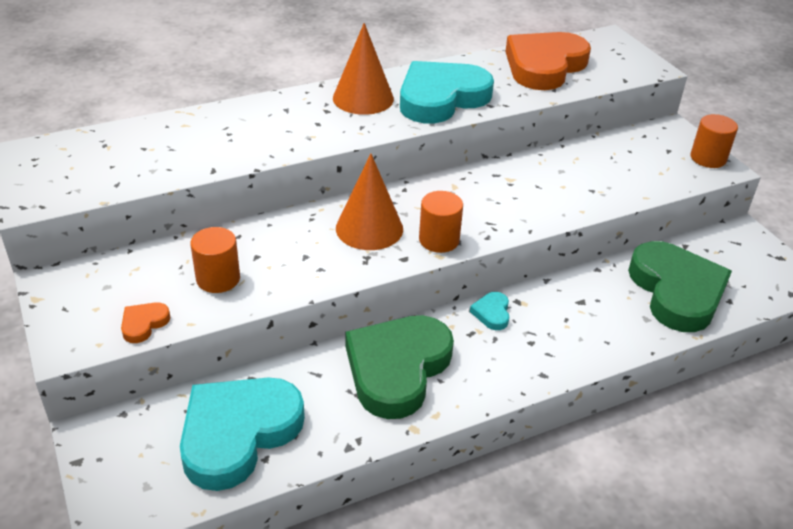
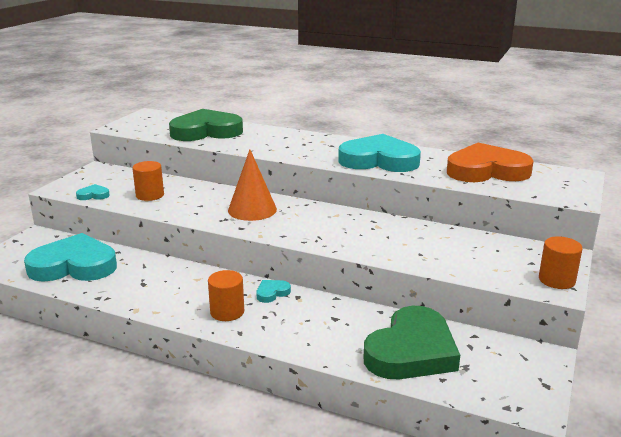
camera: 50 degrees right, 15 degrees down
orange heart [121,302,170,343] -> turquoise heart [76,184,110,200]
orange cone [333,23,394,115] -> none
green heart [346,315,454,419] -> green heart moved to [169,109,243,141]
orange cylinder [419,191,463,253] -> orange cylinder moved to [208,270,244,321]

